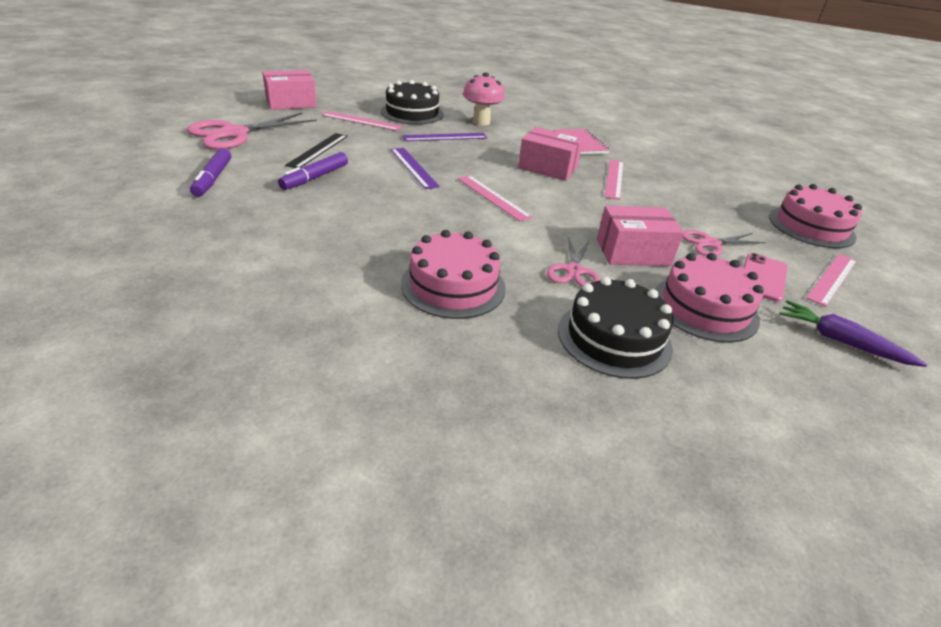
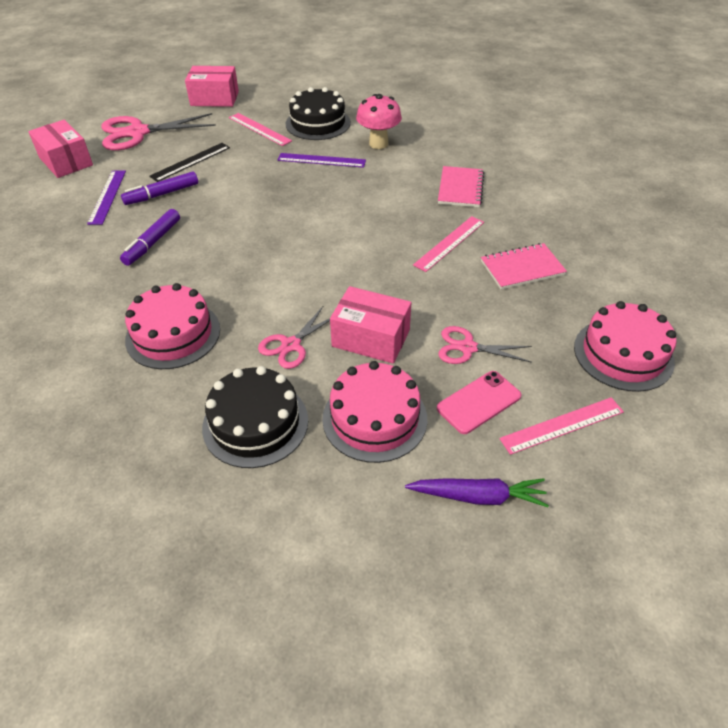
camera: 30 degrees right, 10 degrees up
purple marker [190,148,231,197] -> purple marker moved to [120,209,180,266]
purple ruler [391,148,440,189] -> purple ruler moved to [87,171,126,225]
pink ruler [457,175,533,222] -> none
pink box [518,127,583,181] -> pink box moved to [28,120,93,178]
purple carrot [779,300,927,367] -> purple carrot turned 120 degrees clockwise [405,478,549,507]
none -> pink notebook [481,243,567,289]

